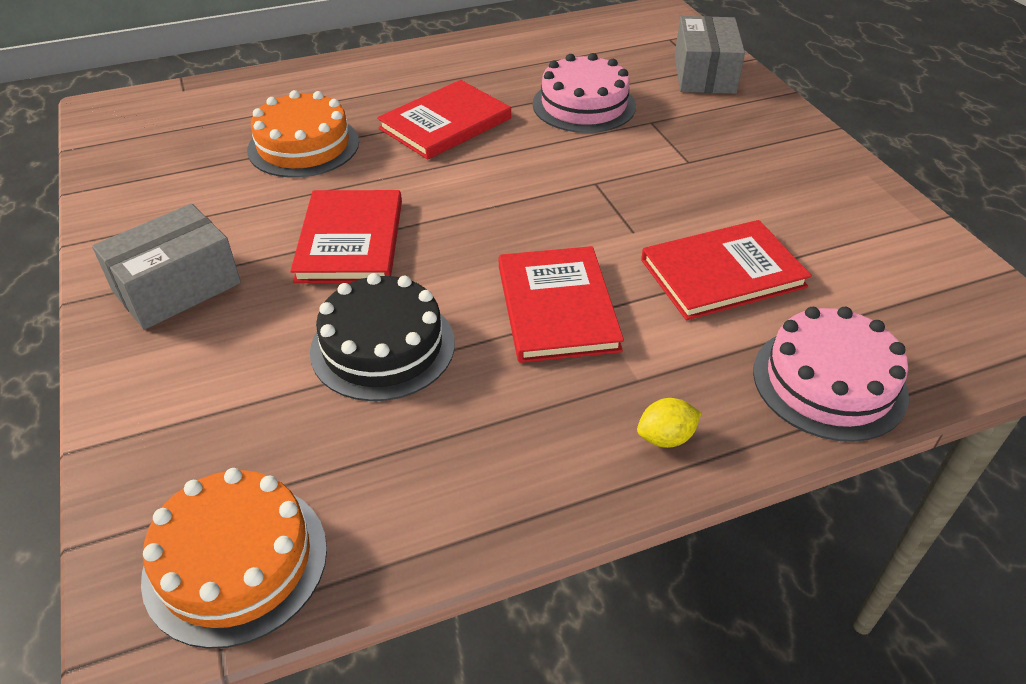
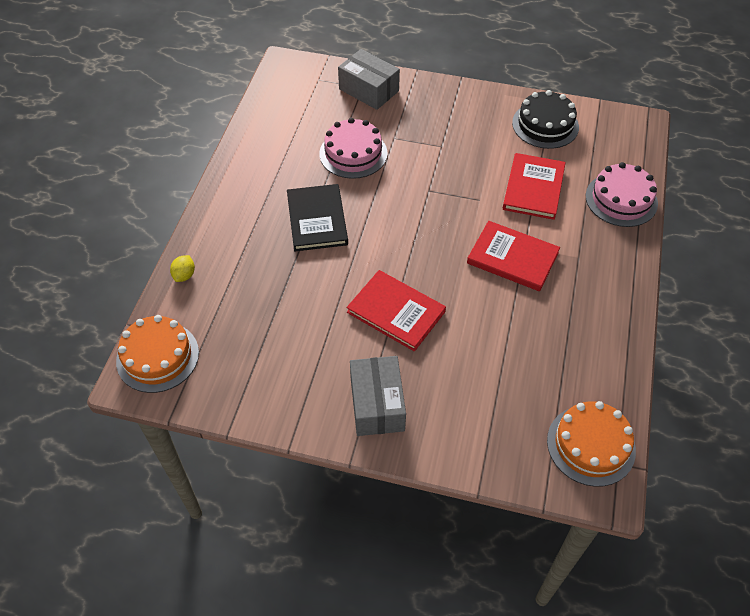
camera: 55 degrees left, 10 degrees up
orange cake [247,90,359,178] -> orange cake moved to [116,315,199,393]
black cake [310,273,455,401] -> black cake moved to [512,90,579,149]
red book [377,80,511,160] -> black book [287,184,348,251]
yellow lemon [637,398,702,448] -> yellow lemon moved to [170,255,195,282]

